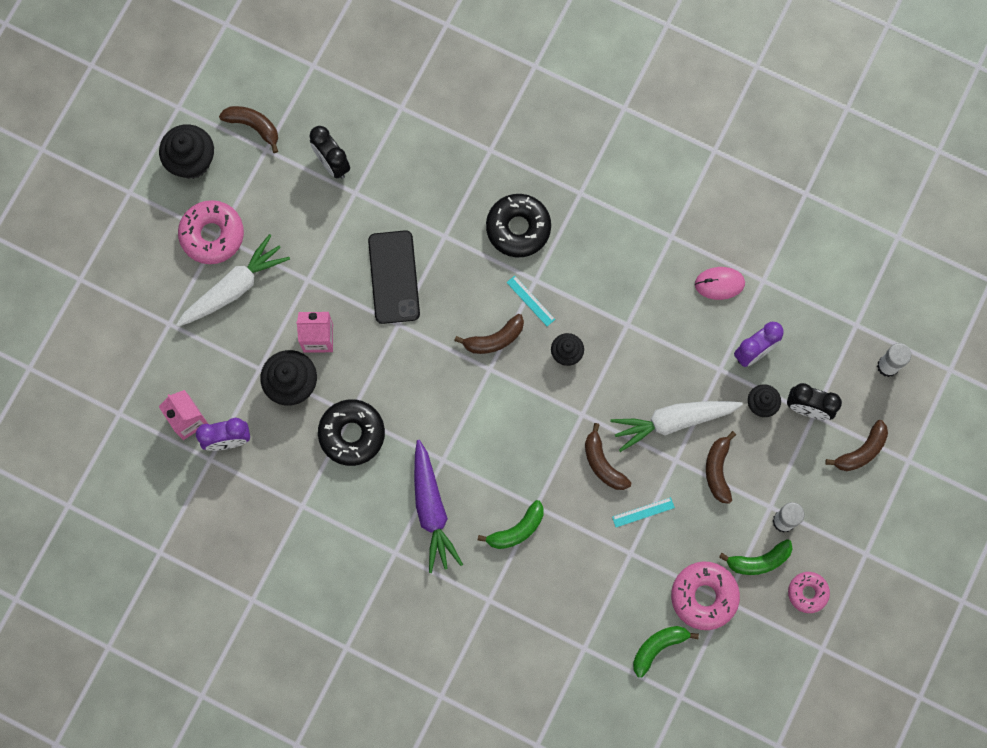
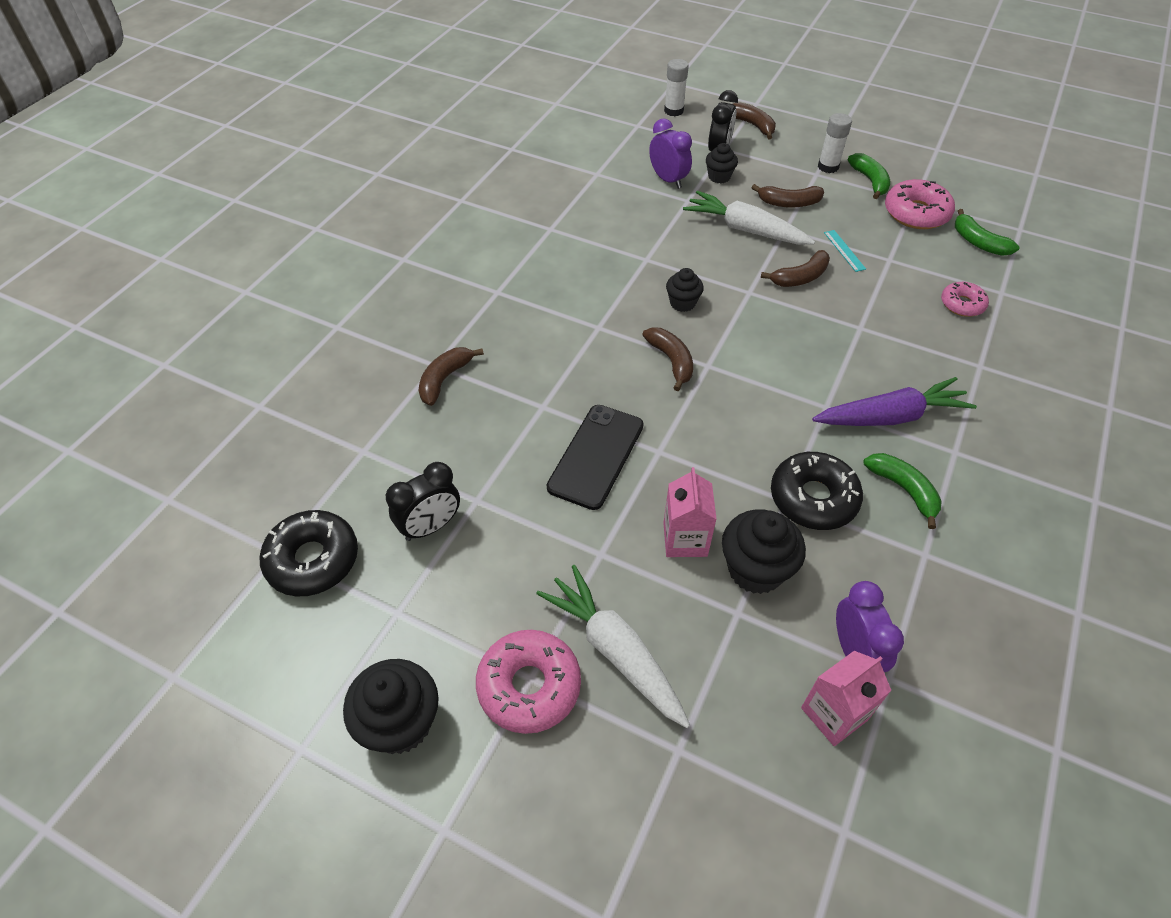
camera: 90 degrees left, 25 degrees down
brown banana [219,106,278,153] -> brown banana moved to [419,347,484,406]
black phone [368,230,420,324] -> black phone turned 60 degrees counterclockwise [547,405,643,510]
green banana [478,500,544,549] -> green banana moved to [863,453,942,529]
black donut [486,194,551,257] -> black donut moved to [260,510,358,597]
turquoise ruler [507,276,555,326] -> none
white carrot [611,401,743,452] -> white carrot turned 135 degrees clockwise [683,191,815,245]
pink mouse [695,267,745,300] -> none
pink donut [788,572,830,613] -> pink donut moved to [941,282,989,317]

